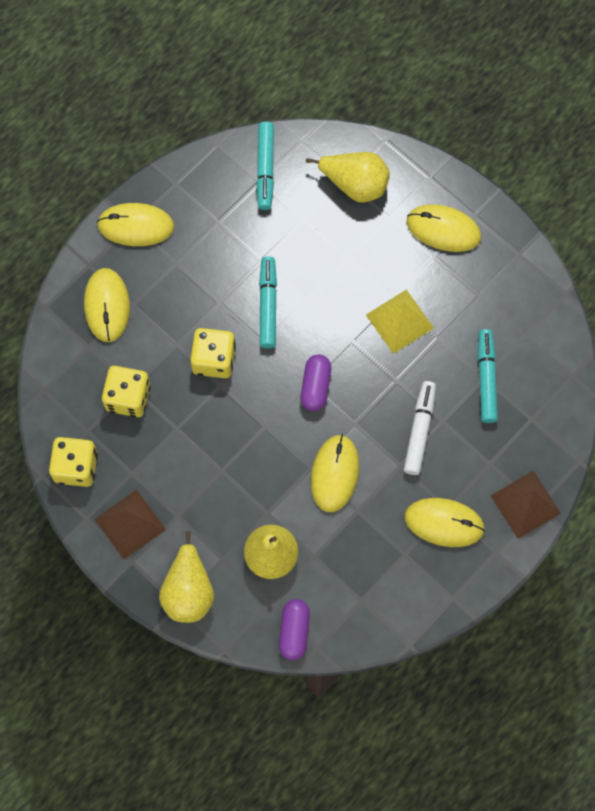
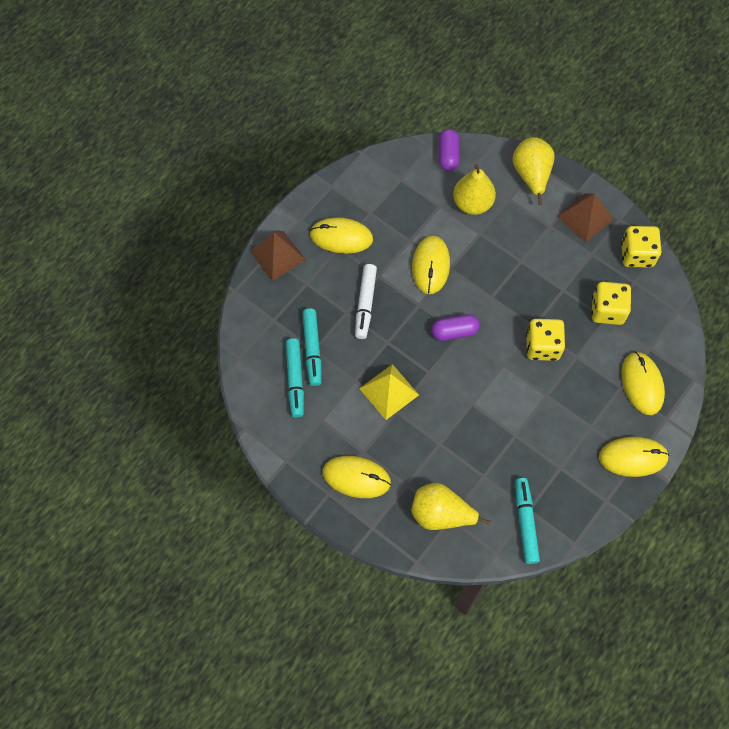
camera: 175 degrees right, 5 degrees down
turquoise marker [259,256,277,348] -> turquoise marker moved to [286,339,304,418]
purple capsule [301,354,331,411] -> purple capsule turned 75 degrees clockwise [431,314,480,341]

